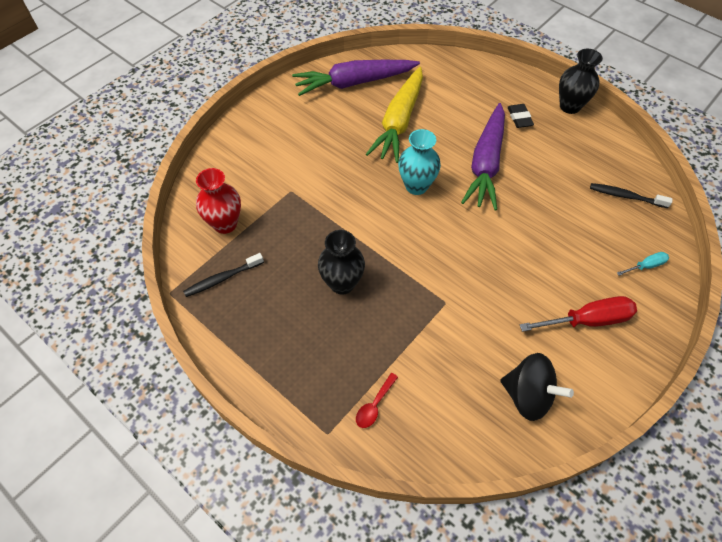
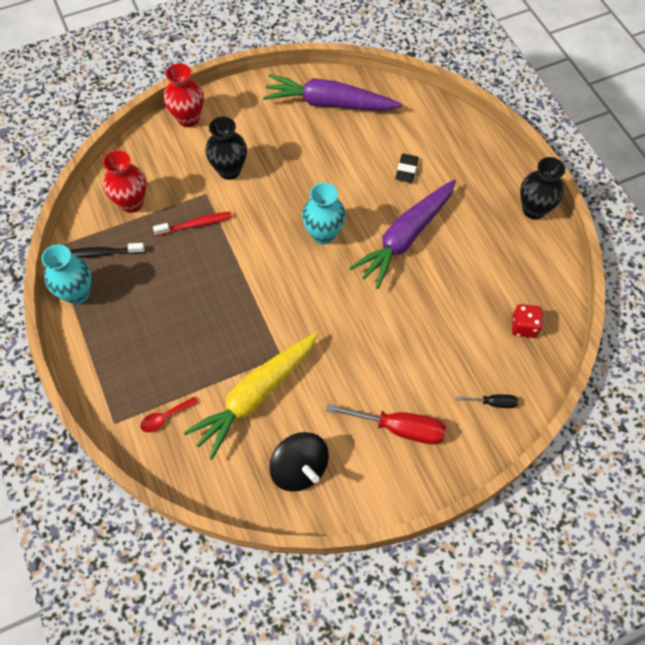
camera: 25 degrees right, 5 degrees up
black vase [318,230,365,295] -> black vase moved to [205,117,247,180]
yellow carrot [366,67,423,163] -> yellow carrot moved to [184,332,318,460]
black eraser [508,104,534,128] -> black eraser moved to [395,154,419,183]
black toothbrush [590,183,673,208] -> red dice [512,304,543,338]
turquoise screwdriver [617,252,669,276] -> black screwdriver [456,394,518,408]
none -> turquoise vase [41,244,91,305]
none -> red toothbrush [153,212,232,236]
none -> red vase [164,63,204,127]

